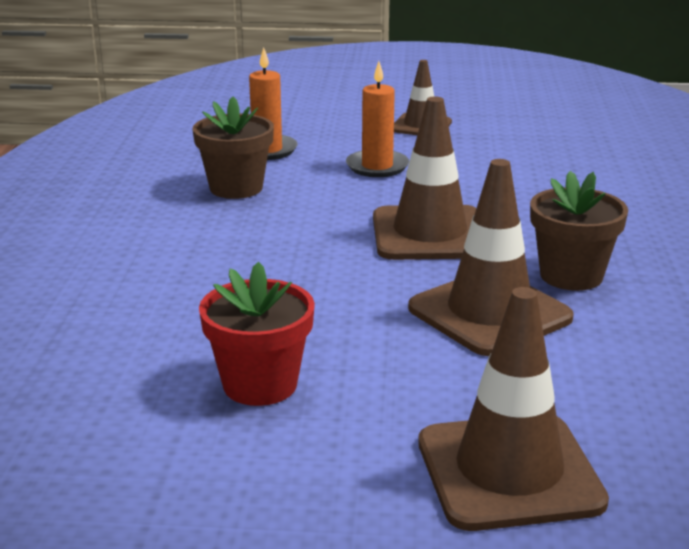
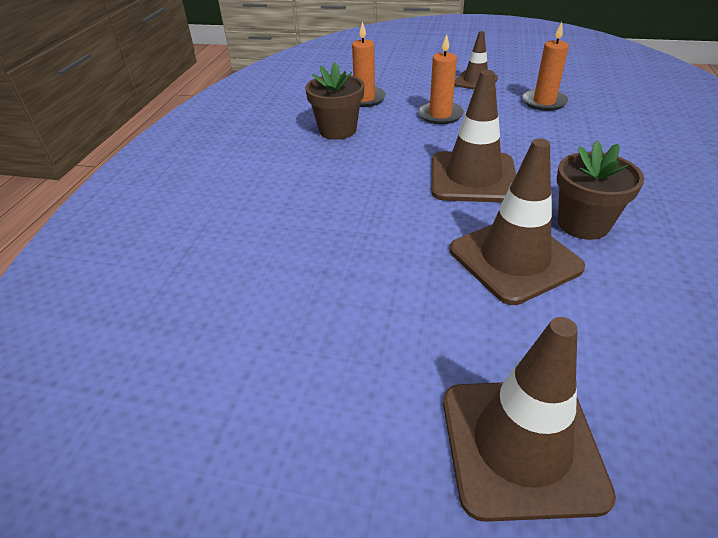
camera: 10 degrees right, 15 degrees up
red flower pot [199,262,315,406] -> none
none -> orange candle [522,22,569,111]

